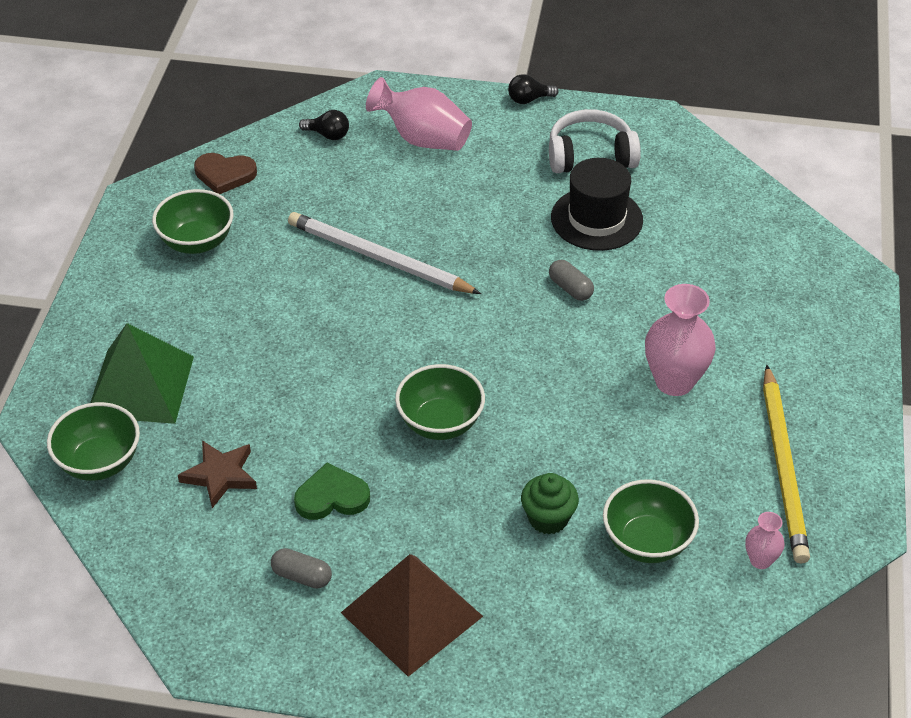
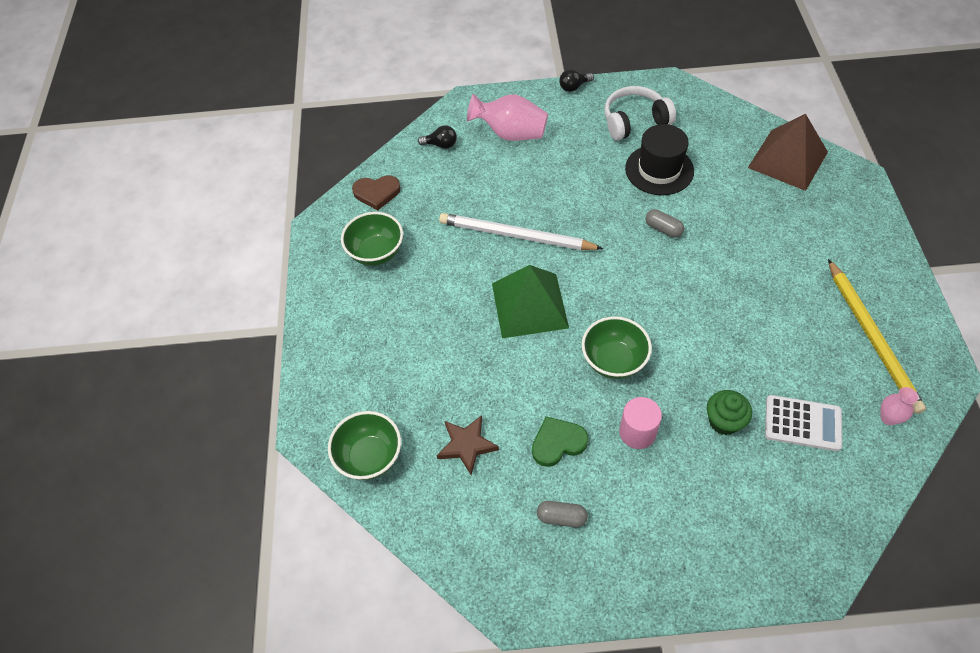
camera: 10 degrees left, 10 degrees up
green pyramid [90,323,194,424] -> green pyramid moved to [492,265,569,338]
brown pyramid [341,554,483,677] -> brown pyramid moved to [748,114,828,191]
green bowl [603,479,699,563] -> white calculator [765,395,842,451]
pink vase [645,284,716,396] -> none
none -> pink cylinder [619,397,662,449]

